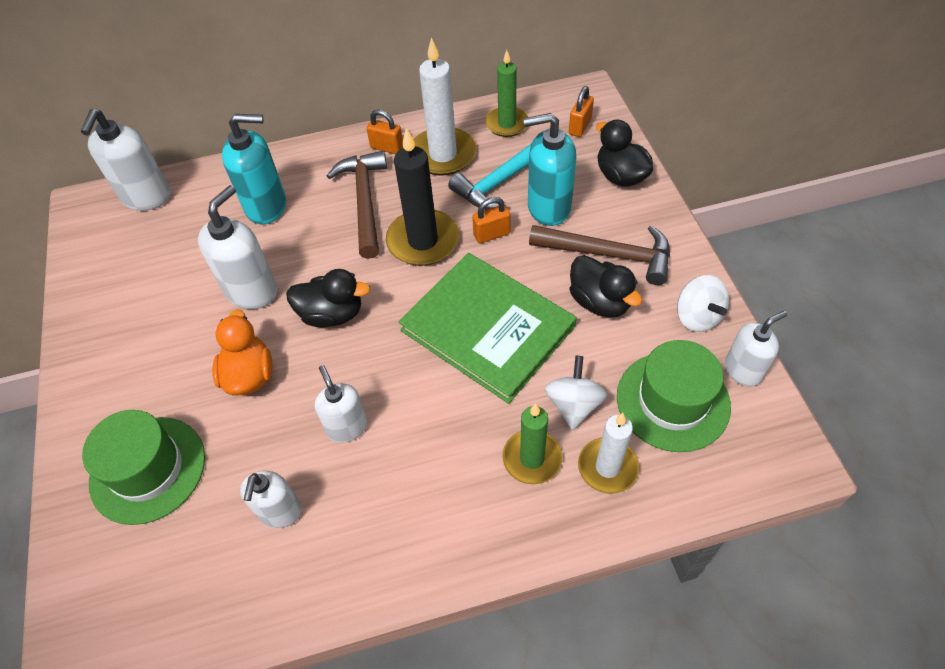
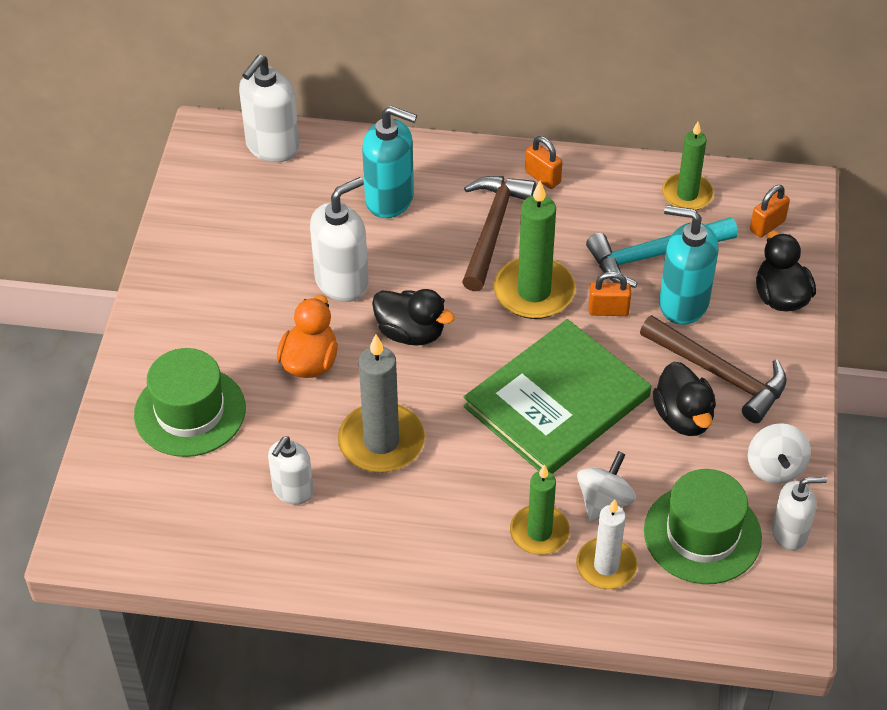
camera: 20 degrees right, 5 degrees down
white soap dispenser [315,365,367,443] -> grey candle [338,334,425,473]
black candle [386,128,459,266] -> green candle [494,181,575,319]
green book [399,253,577,404] -> green book turned 75 degrees clockwise [464,319,651,474]
white candle [414,38,476,176] -> none

